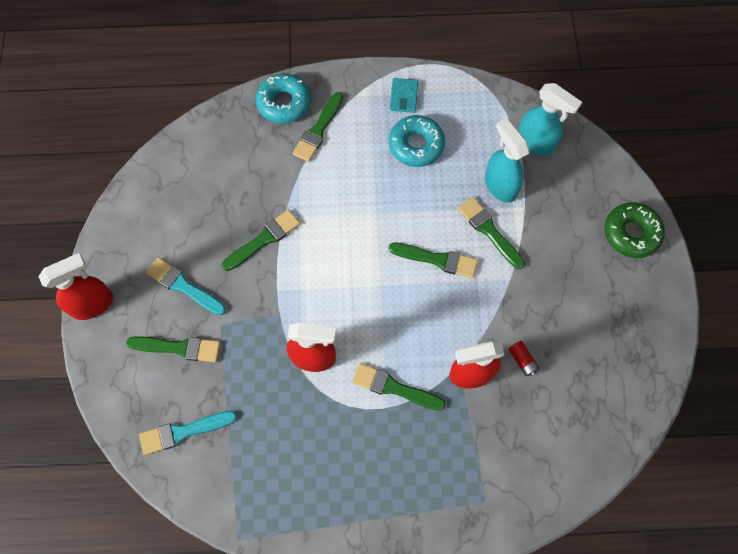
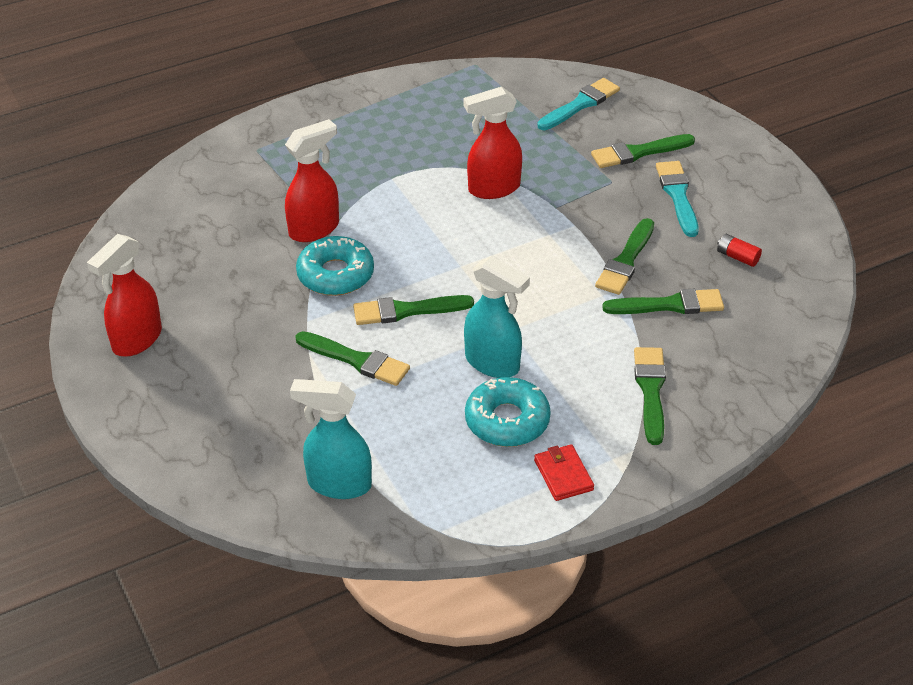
camera: 155 degrees right, 25 degrees down
red spray bottle [38,253,113,320] -> red spray bottle moved to [87,234,162,357]
turquoise brush [146,257,226,315] -> turquoise brush turned 105 degrees counterclockwise [656,161,699,237]
turquoise donut [256,73,311,123] -> turquoise donut moved to [296,236,374,296]
green brush [352,363,446,411] -> green brush moved to [602,289,724,314]
turquoise wallet [390,78,418,113] -> red wallet [534,444,594,501]
turquoise spray bottle [485,118,529,203] -> turquoise spray bottle moved to [464,256,530,378]
red battery [508,341,539,376] -> red battery moved to [717,234,762,267]
green donut [604,202,665,258] -> none

